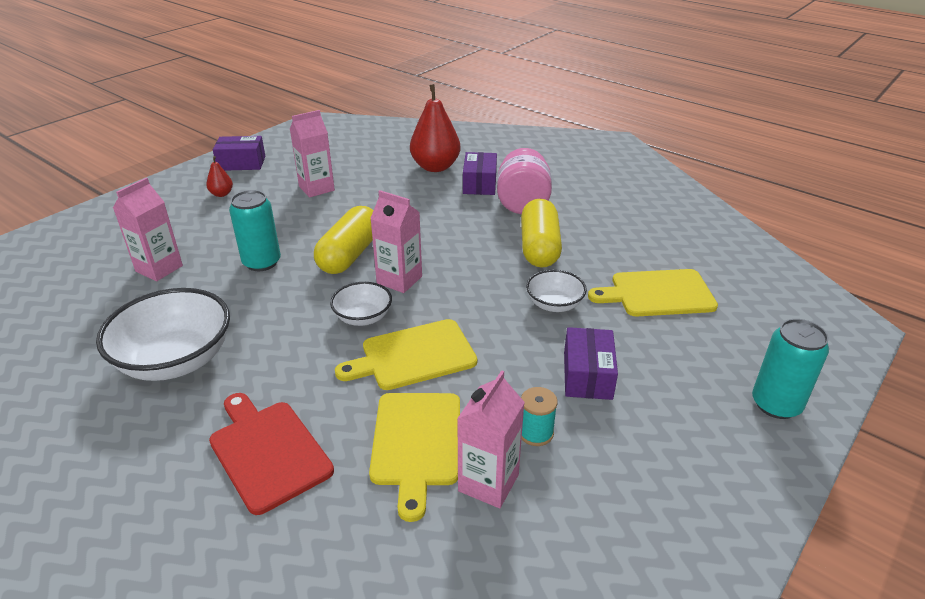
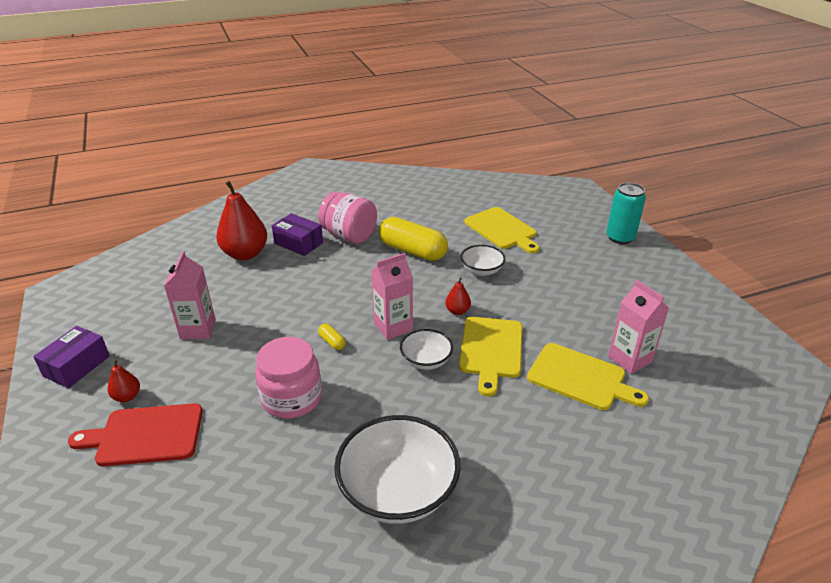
camera: 60 degrees left, 0 degrees up
pink carton [113,178,183,281] -> none
red cutting board [209,393,334,515] -> red cutting board moved to [68,403,203,466]
turquoise can [229,190,281,271] -> pink jar [255,337,322,419]
yellow capsule [314,206,373,274] -> yellow capsule [318,324,346,350], size x0.41
turquoise spool [521,387,558,446] -> none
purple box [564,327,618,400] -> none
yellow cutting board [588,269,718,316] -> yellow cutting board turned 60 degrees counterclockwise [465,207,540,254]
none -> red pear [445,278,471,315]

